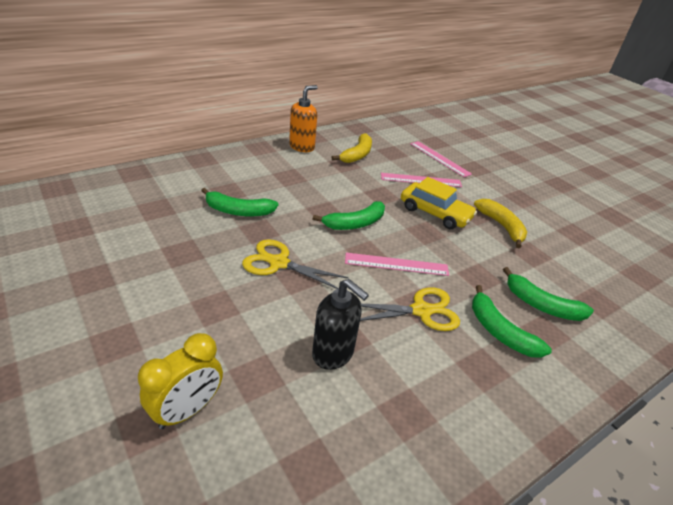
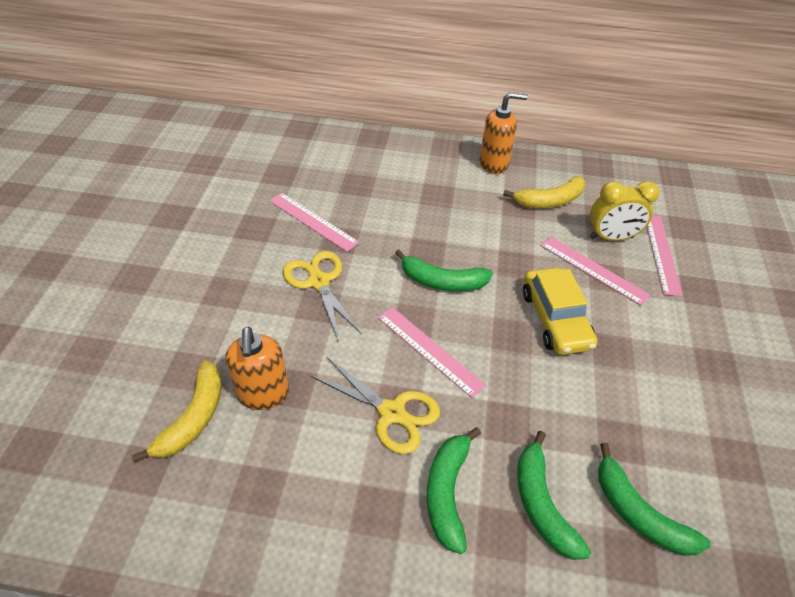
camera: 45 degrees right, 10 degrees up
yellow clock [138,333,223,429] -> yellow clock moved to [590,181,660,241]
green banana [201,188,279,217] -> green banana moved to [598,443,711,556]
black soap dispenser [312,279,369,370] -> orange soap dispenser [225,327,289,410]
yellow banana [474,199,527,248] -> yellow banana moved to [132,360,221,463]
none -> pink ruler [269,193,359,252]

